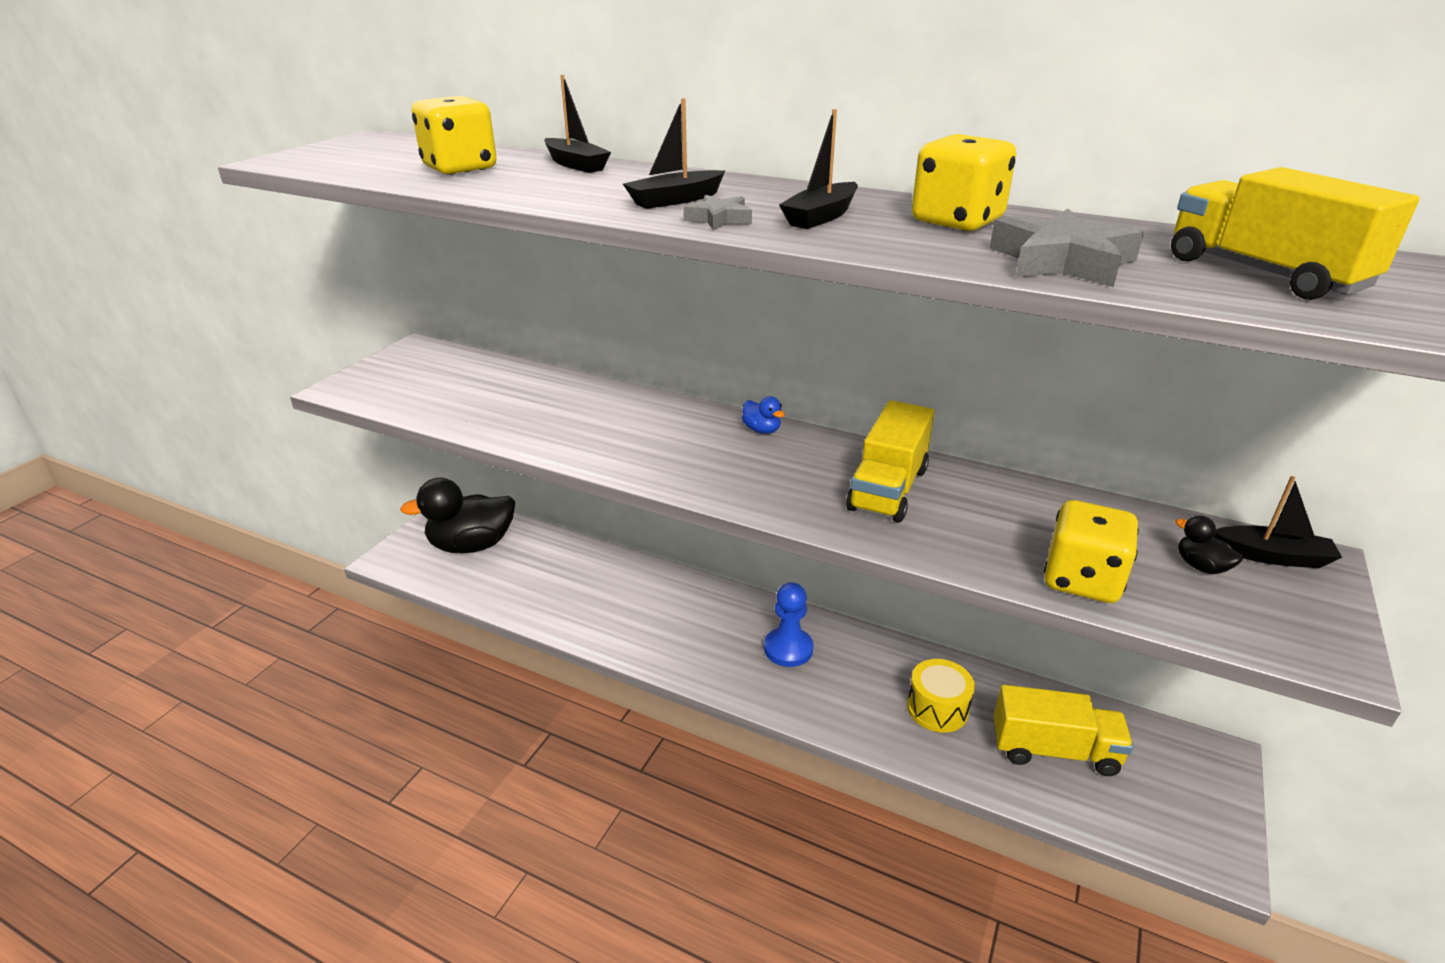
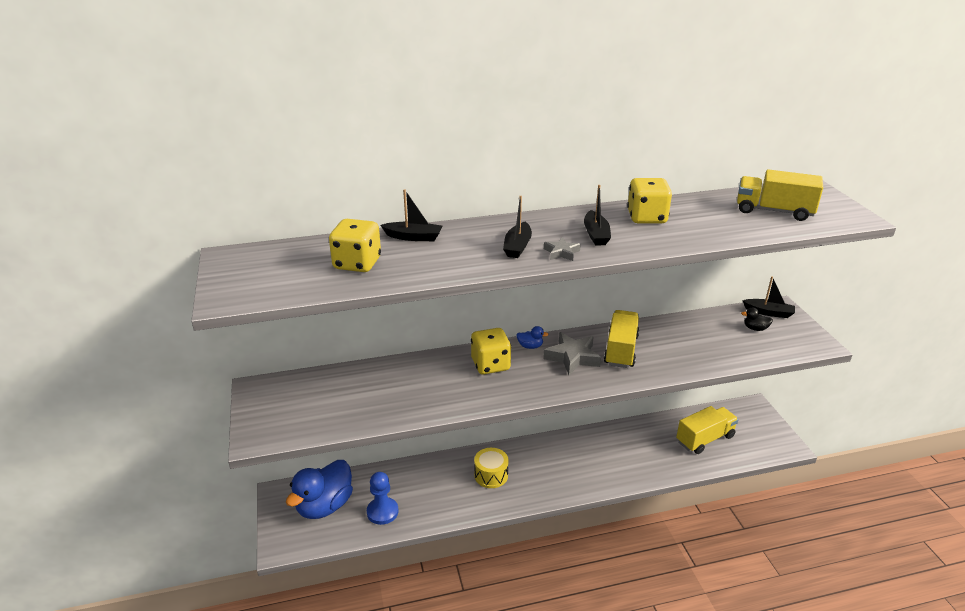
camera: 40 degrees left, 0 degrees up
black duck [400,478,515,553] -> blue duck [286,460,353,519]
blue pawn [764,582,813,667] -> blue pawn moved to [367,472,398,525]
yellow truck [846,400,934,522] -> yellow truck turned 150 degrees counterclockwise [604,310,639,368]
yellow drum [907,659,975,733] -> yellow drum moved to [474,448,509,488]
grey star [990,209,1144,287] -> grey star moved to [543,332,601,375]
yellow dice [1044,500,1139,603] -> yellow dice moved to [471,328,511,374]
black boat [1214,476,1342,568] -> black boat turned 45 degrees clockwise [742,276,795,318]

